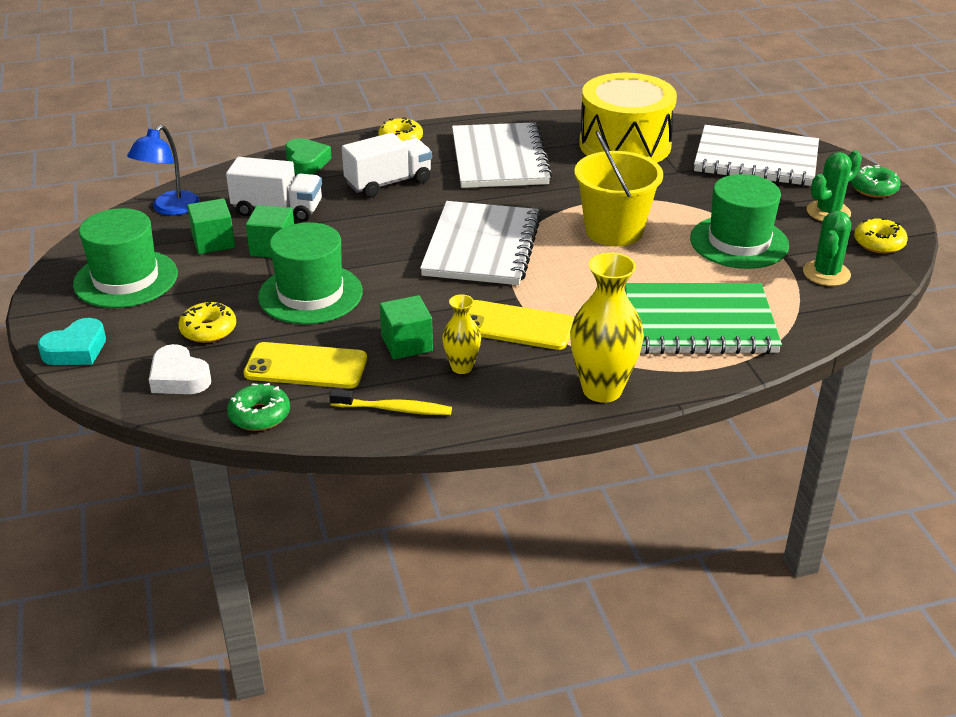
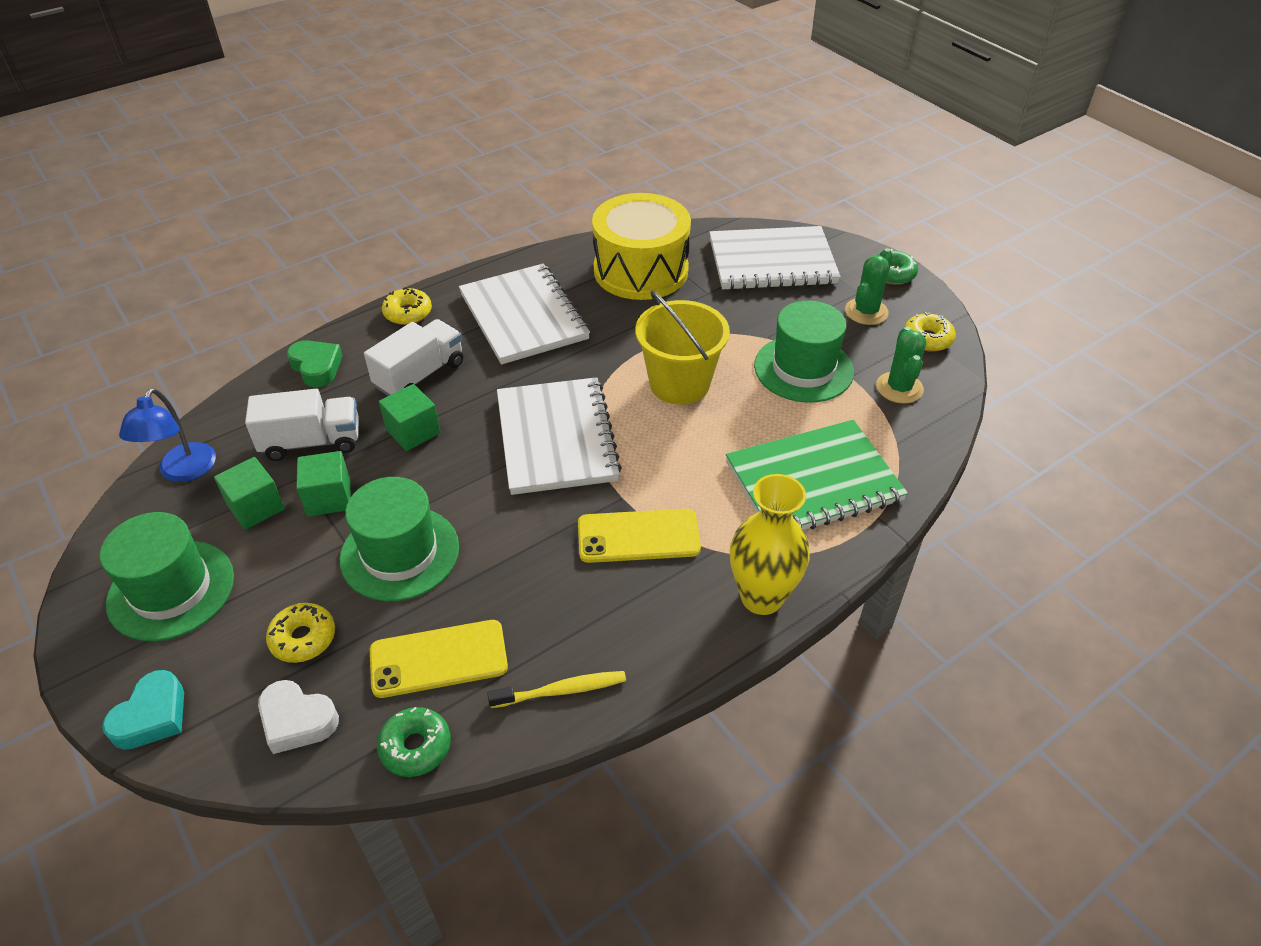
camera: 20 degrees left, 10 degrees up
green cube [380,295,433,359] -> green cube moved to [379,384,440,451]
yellow vase [442,294,481,374] -> none

